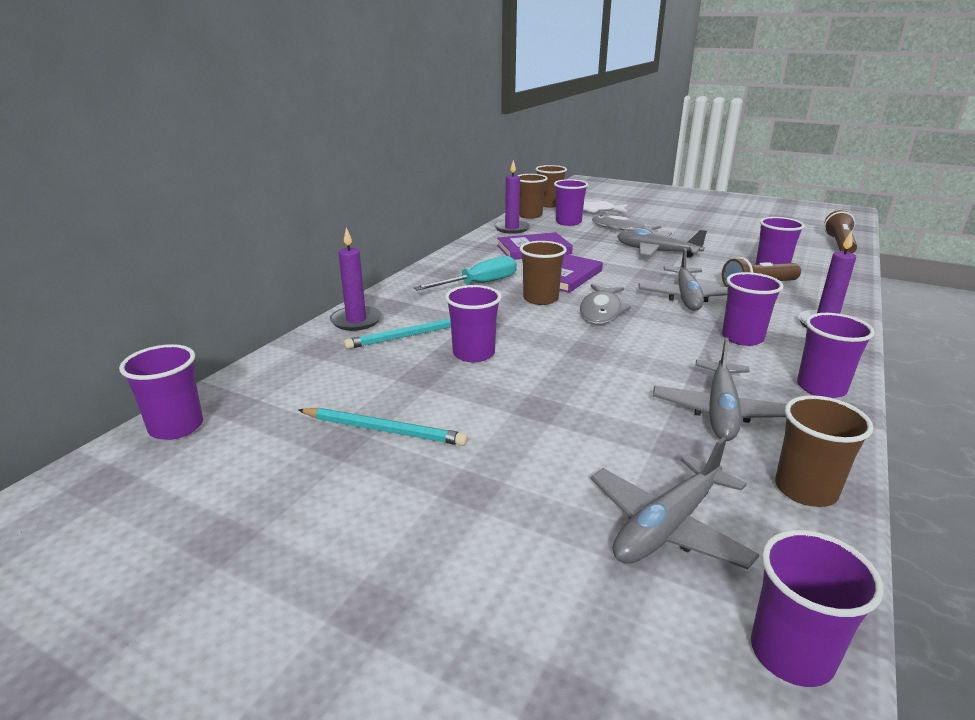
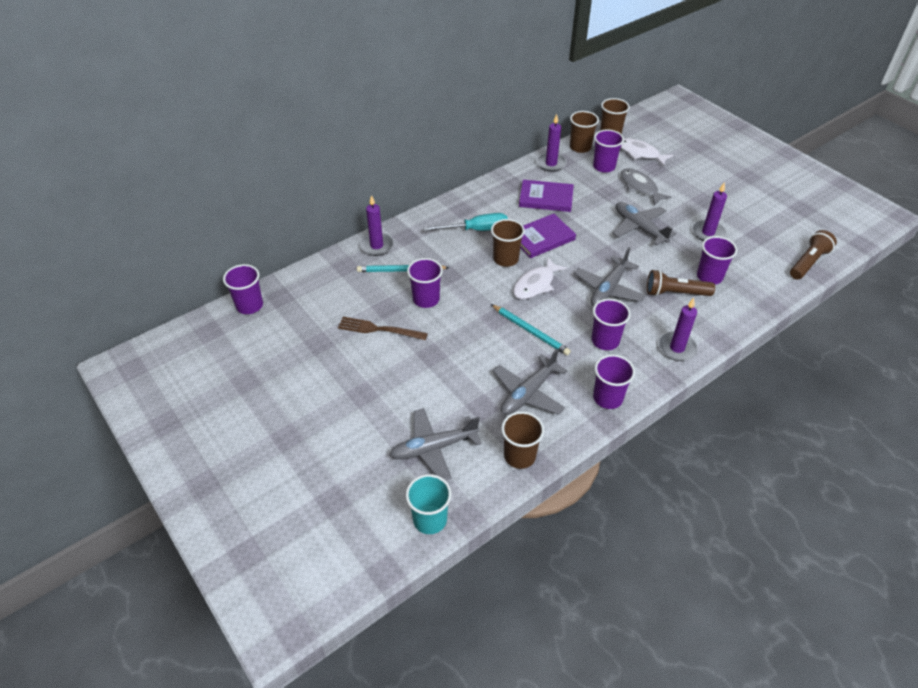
camera: 25 degrees right, 20 degrees up
turquoise pencil [299,408,468,446] -> turquoise pencil moved to [491,304,571,355]
grey fish [580,284,631,324] -> white fish [513,257,567,299]
purple cup [751,530,884,687] -> turquoise cup [406,474,451,534]
none -> brown fork [338,317,428,340]
none -> purple candle [692,182,727,241]

